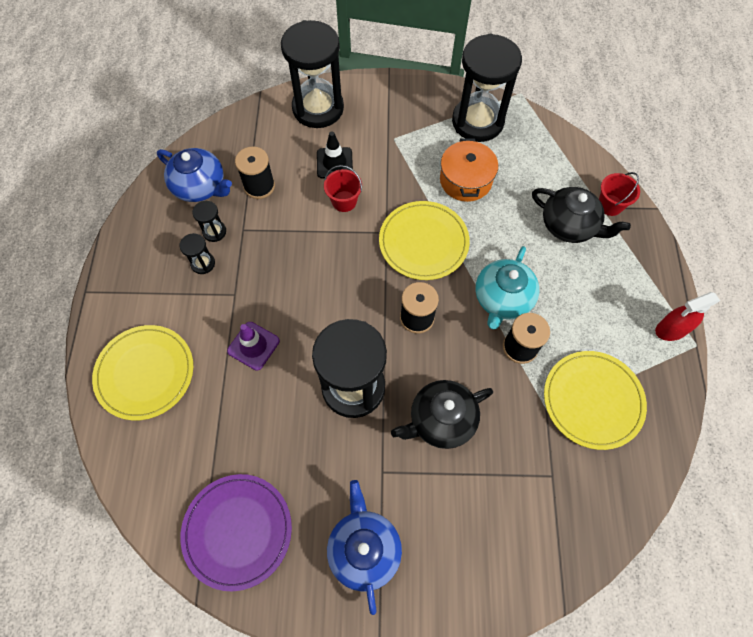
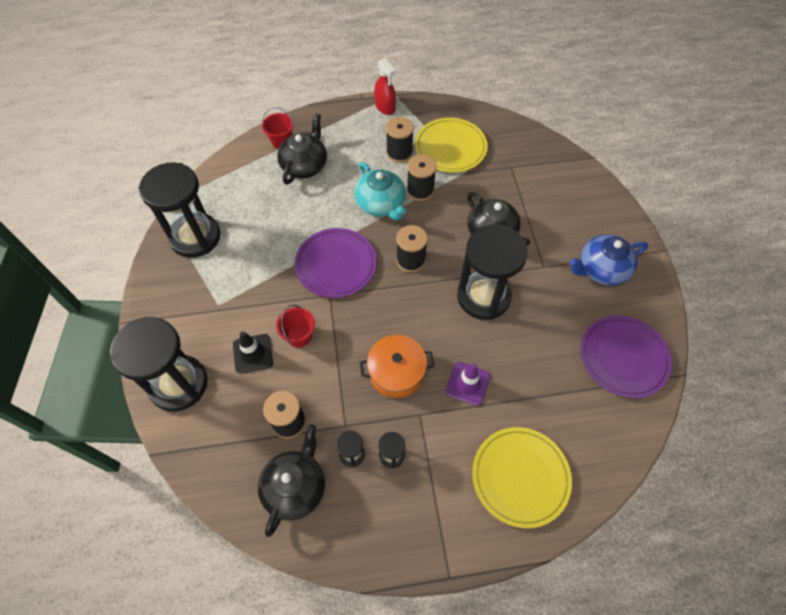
camera: 100 degrees left, 5 degrees down
blue teapot [157,148,232,202] -> black teapot [258,425,325,537]
yellow plate [379,201,470,280] -> purple plate [295,228,377,298]
orange pot [440,138,498,202] -> orange pot moved to [359,335,435,398]
turquoise teapot [476,246,539,329] -> turquoise teapot turned 45 degrees clockwise [354,162,406,220]
none -> black spool [386,117,414,163]

